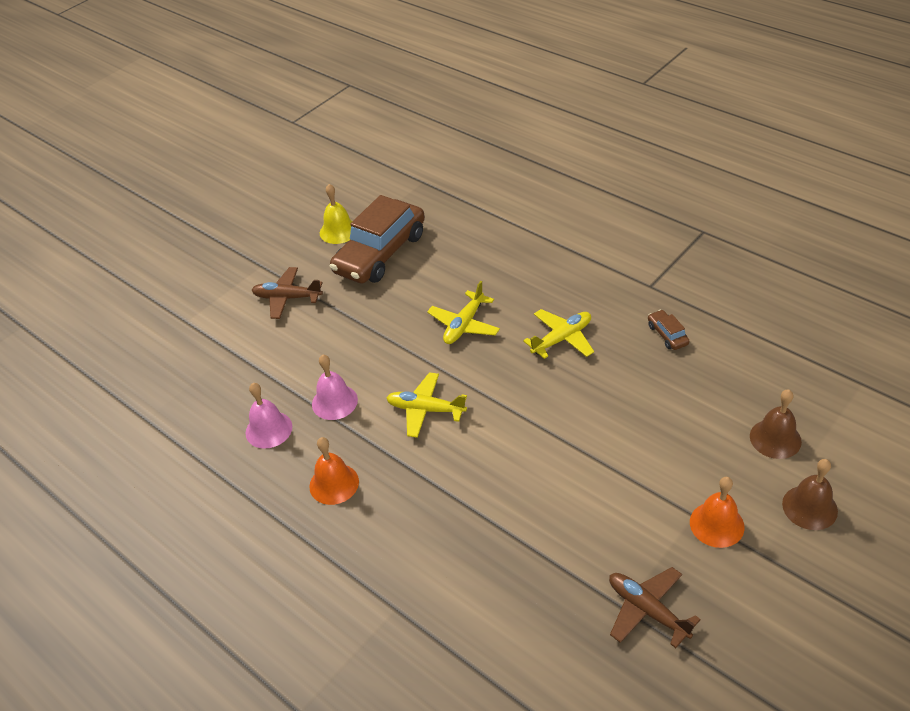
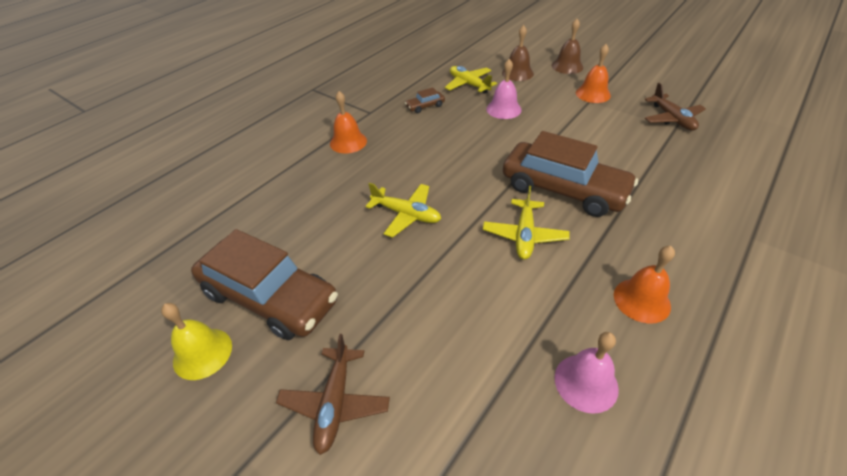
camera: 95 degrees left, 0 degrees up
pink bell [312,355,358,420] -> pink bell moved to [486,59,522,119]
yellow plane [523,309,594,359] -> yellow plane moved to [445,66,497,94]
brown plane [609,567,701,648] -> brown plane turned 60 degrees counterclockwise [645,83,706,131]
none -> orange bell [330,91,367,153]
none -> brown car [503,131,638,217]

